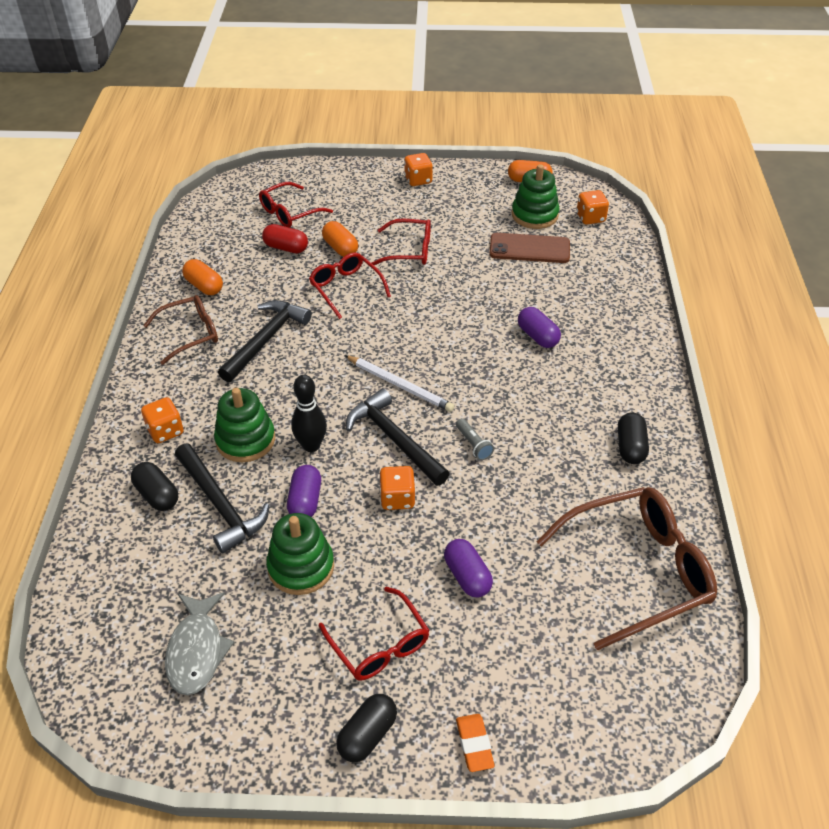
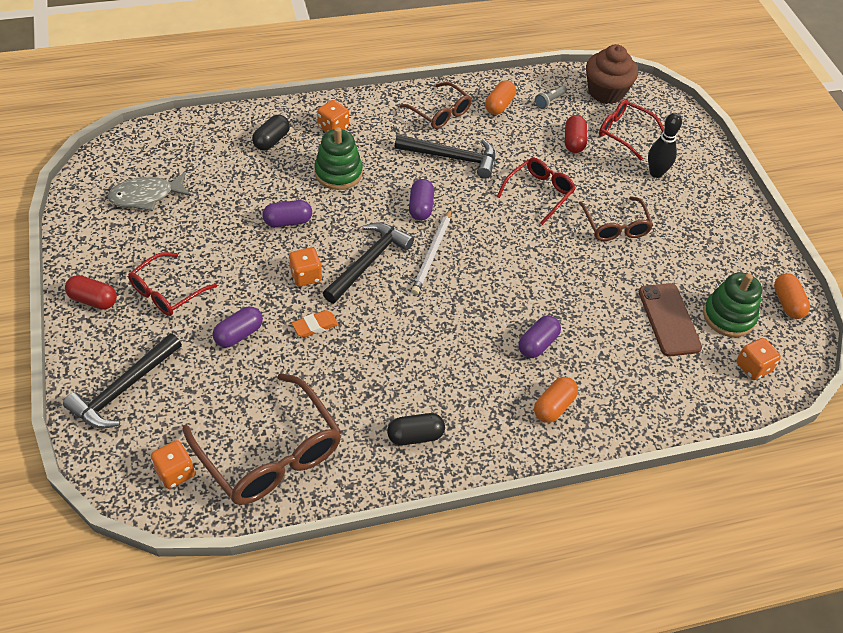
camera: 70 degrees right, 5 degrees up
black hammer [175,444,269,553] -> black hammer moved to [63,333,182,428]
green stacking toy [266,513,334,595] -> none
black bowling pin [291,375,327,452] -> black bowling pin moved to [648,113,682,178]
orange capsule [322,221,358,257] -> orange capsule moved to [534,377,578,423]
black capsule [336,694,397,762] -> red capsule [65,275,117,310]
red glasses [371,219,431,265] -> brown glasses [579,196,653,241]
orange dice [404,153,433,186] -> orange dice moved to [151,440,195,489]
grey flashlight [456,418,494,460] -> grey flashlight moved to [535,85,567,109]
orange eraser [456,714,495,772] -> orange eraser moved to [292,310,338,338]
none -> purple capsule [409,179,434,220]
none -> brown cupcake [586,44,638,104]

